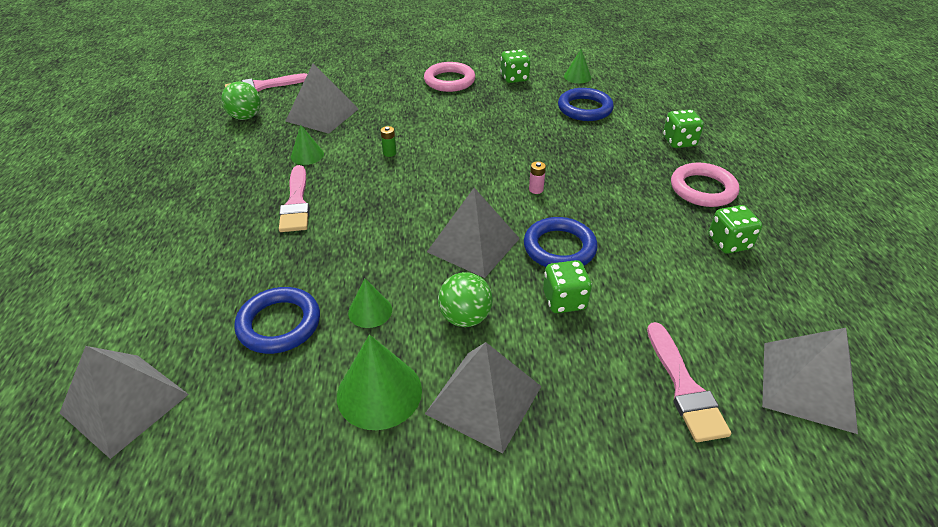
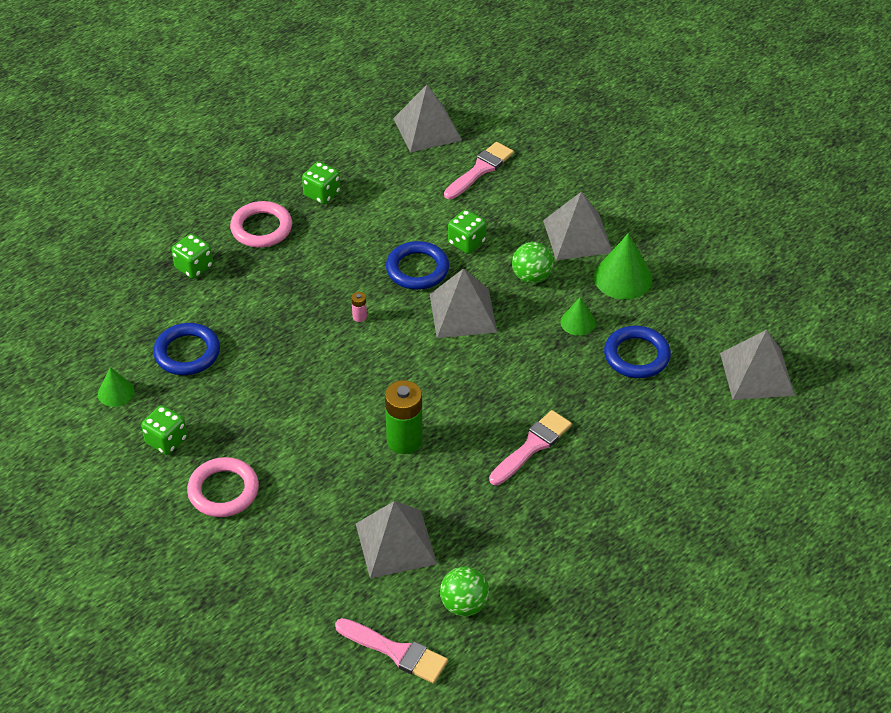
camera: 130 degrees left, 5 degrees up
green cone [291,125,324,165] -> none
green battery [380,126,397,157] -> green battery [385,380,423,454], size x2.33

